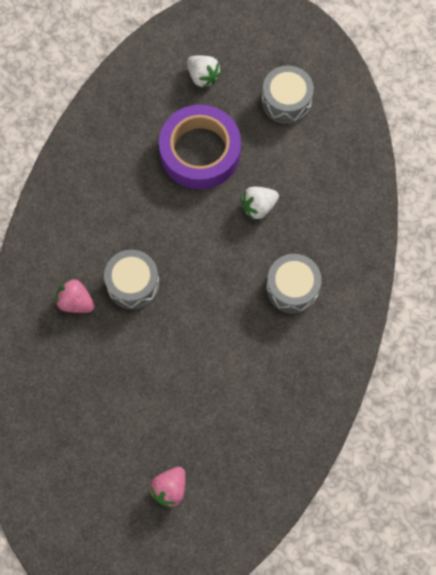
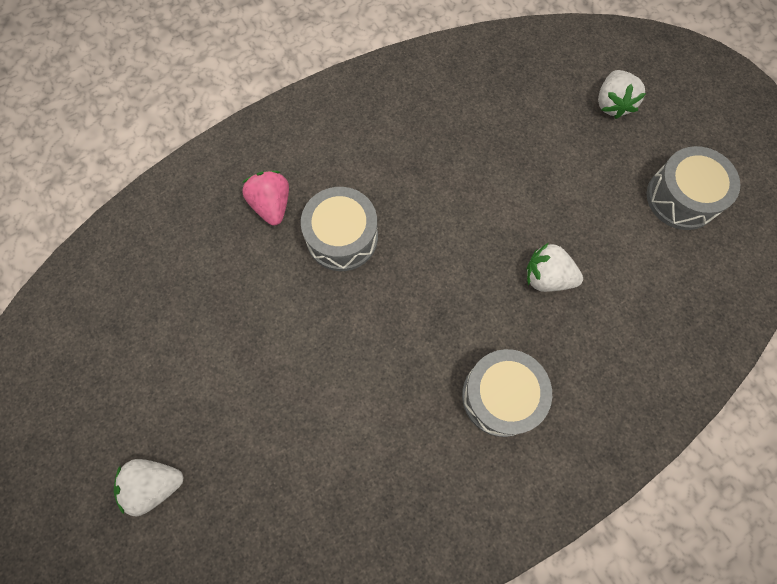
camera: 45 degrees right, 0 degrees up
pink strawberry [149,467,185,508] -> white strawberry [114,459,184,517]
purple tape [159,105,241,189] -> none

